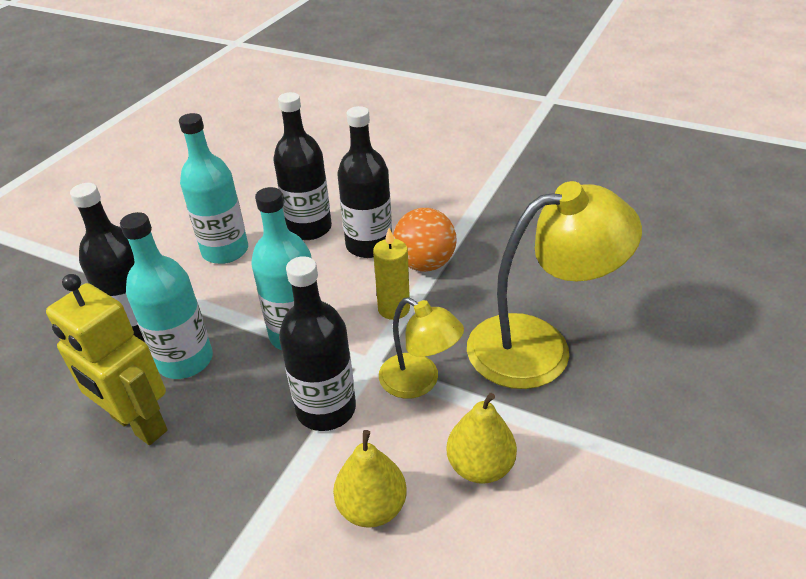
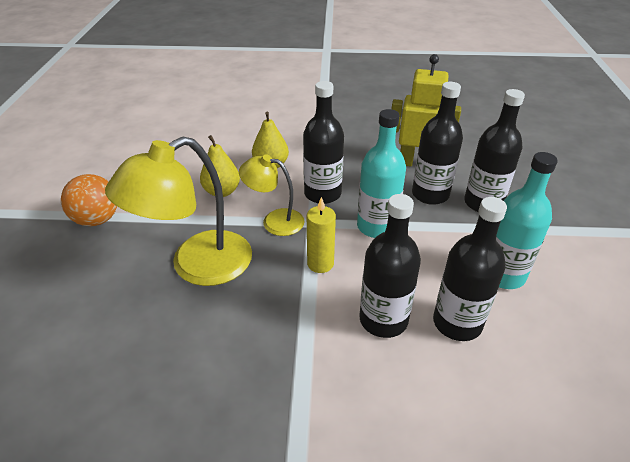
camera: 155 degrees right, 0 degrees up
turquoise bottle [120,212,213,379] -> black bottle [412,82,463,205]
orange ball [393,208,457,272] -> orange ball moved to [61,174,117,226]

